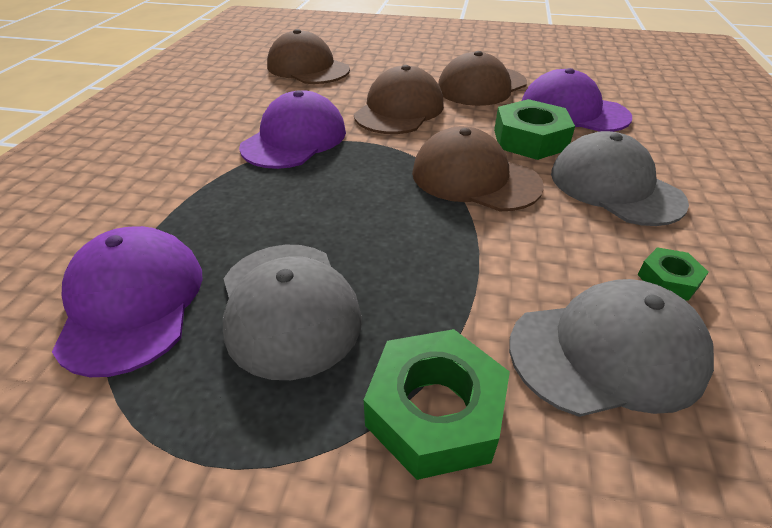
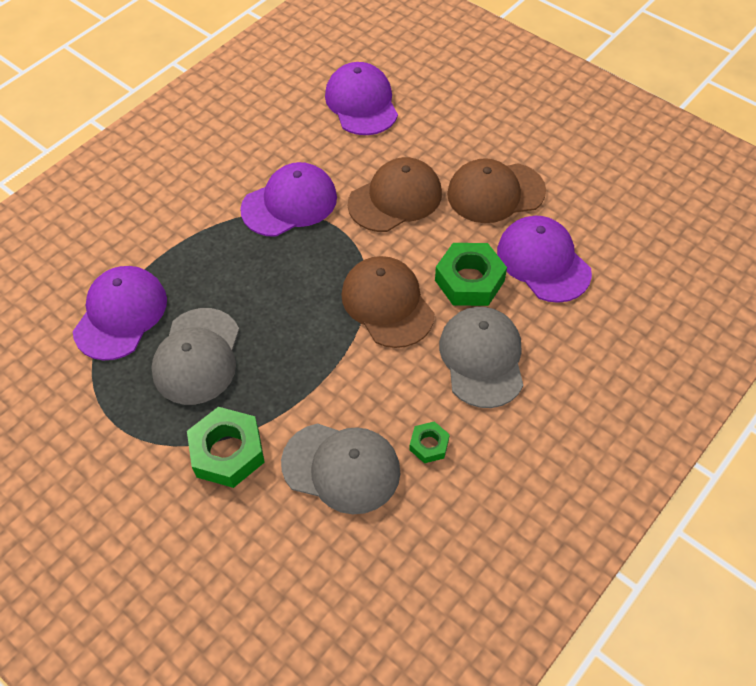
camera: 30 degrees right, 15 degrees up
brown cap [267,29,350,84] -> purple cap [325,62,398,135]

